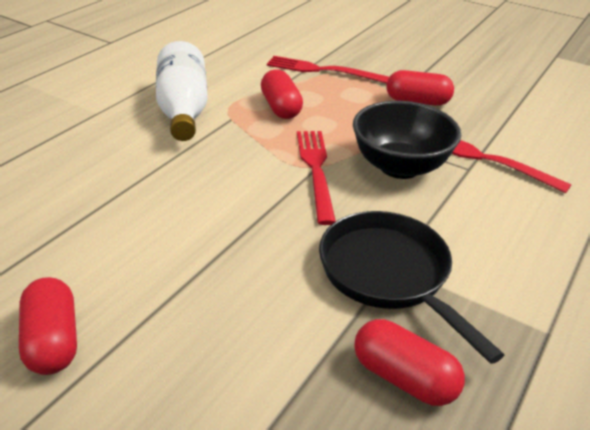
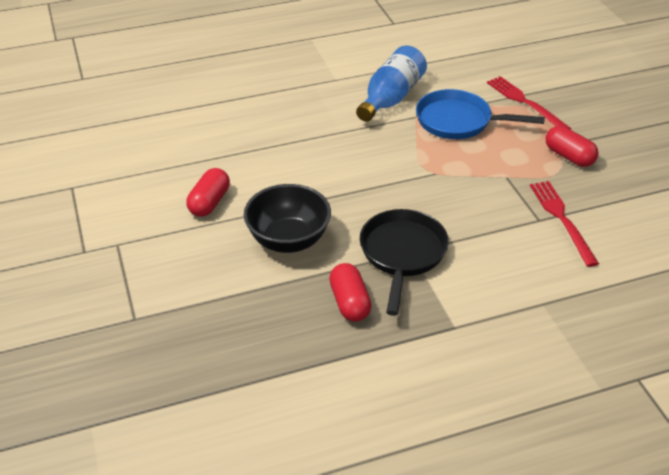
camera: 40 degrees right, 5 degrees up
white bottle [156,41,208,141] -> blue bottle [356,45,427,122]
red capsule [261,69,303,119] -> blue pan [416,89,545,139]
red fork [297,131,336,225] -> none
black bowl [353,101,461,179] -> black bowl moved to [244,184,331,253]

